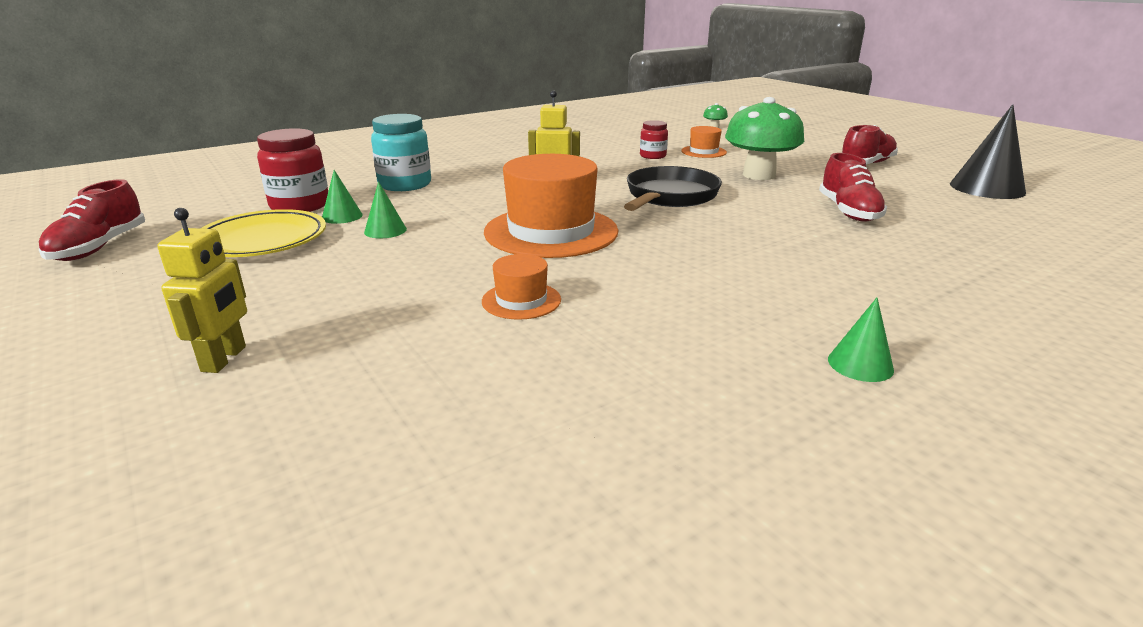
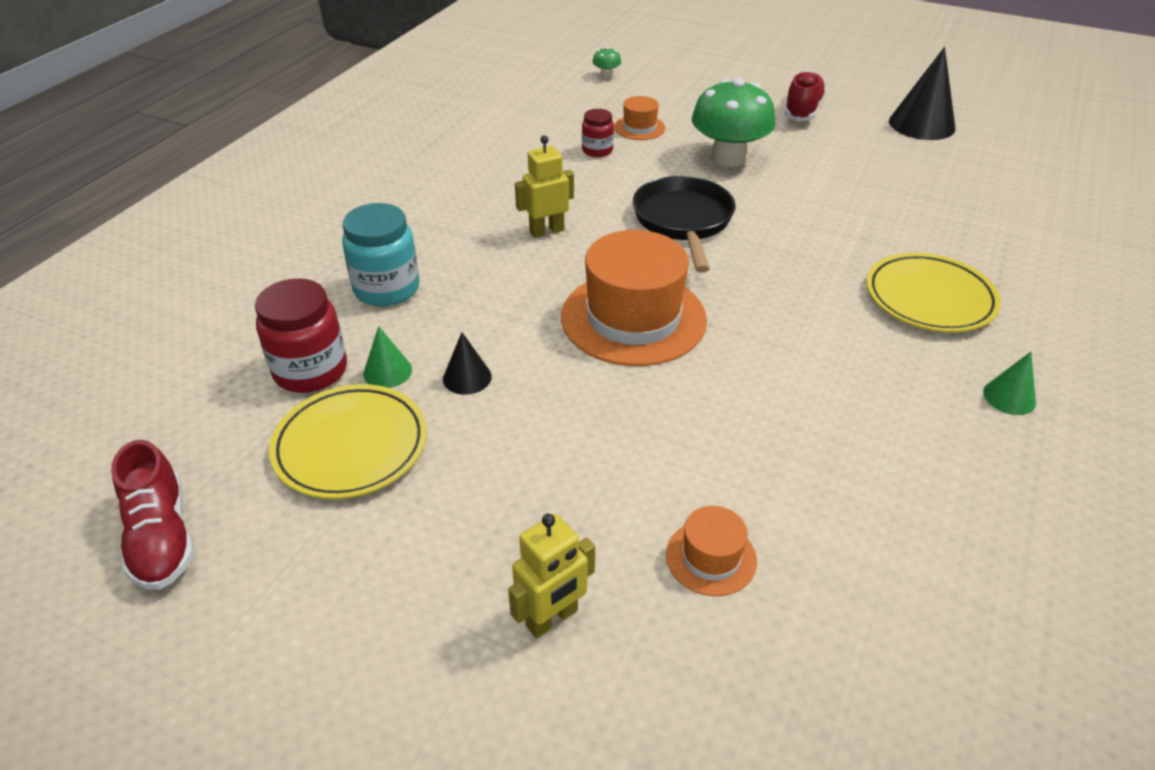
camera: 30 degrees left, 15 degrees up
yellow robot [157,208,247,373] -> yellow robot turned 75 degrees clockwise [508,514,595,638]
green cone [364,181,407,238] -> black cone [443,332,492,395]
orange hat [482,254,561,320] -> orange hat moved to [666,506,757,596]
red shoe [819,153,887,222] -> none
none -> yellow plate [866,253,1001,332]

